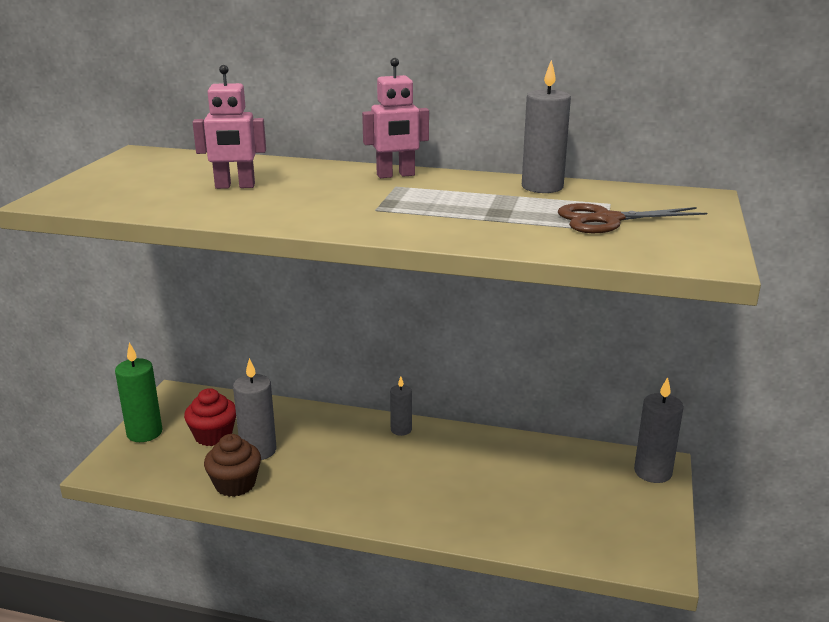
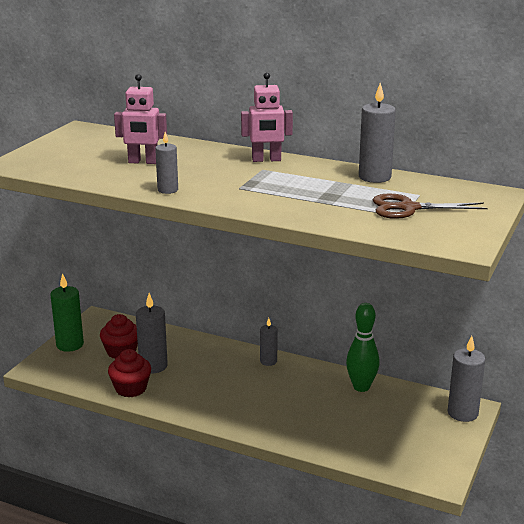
camera: 10 degrees right, 0 degrees up
brown cupcake [204,434,261,497] -> red cupcake [108,349,151,397]
none -> grey candle [155,132,178,194]
none -> green bowling pin [346,303,380,392]

